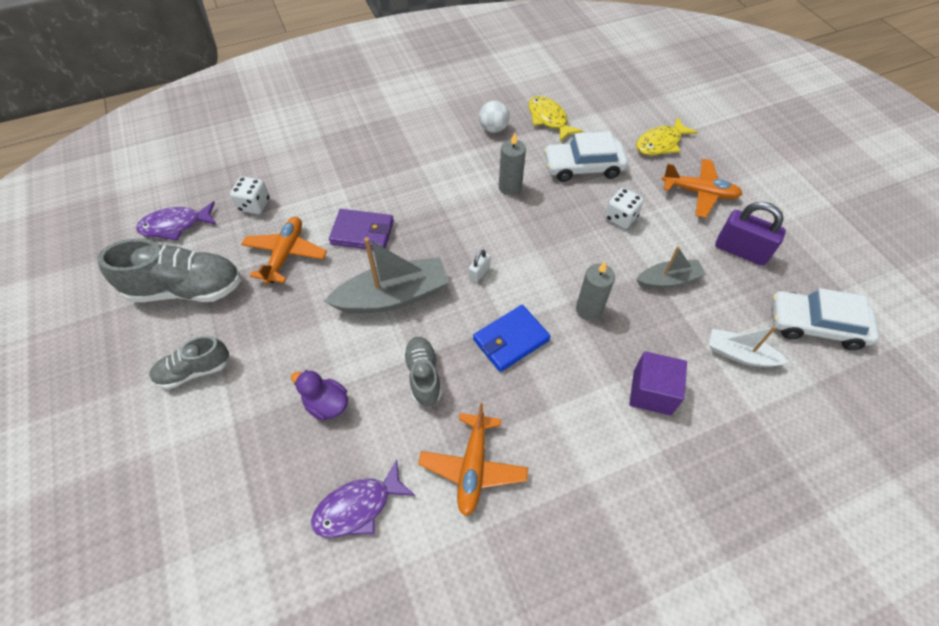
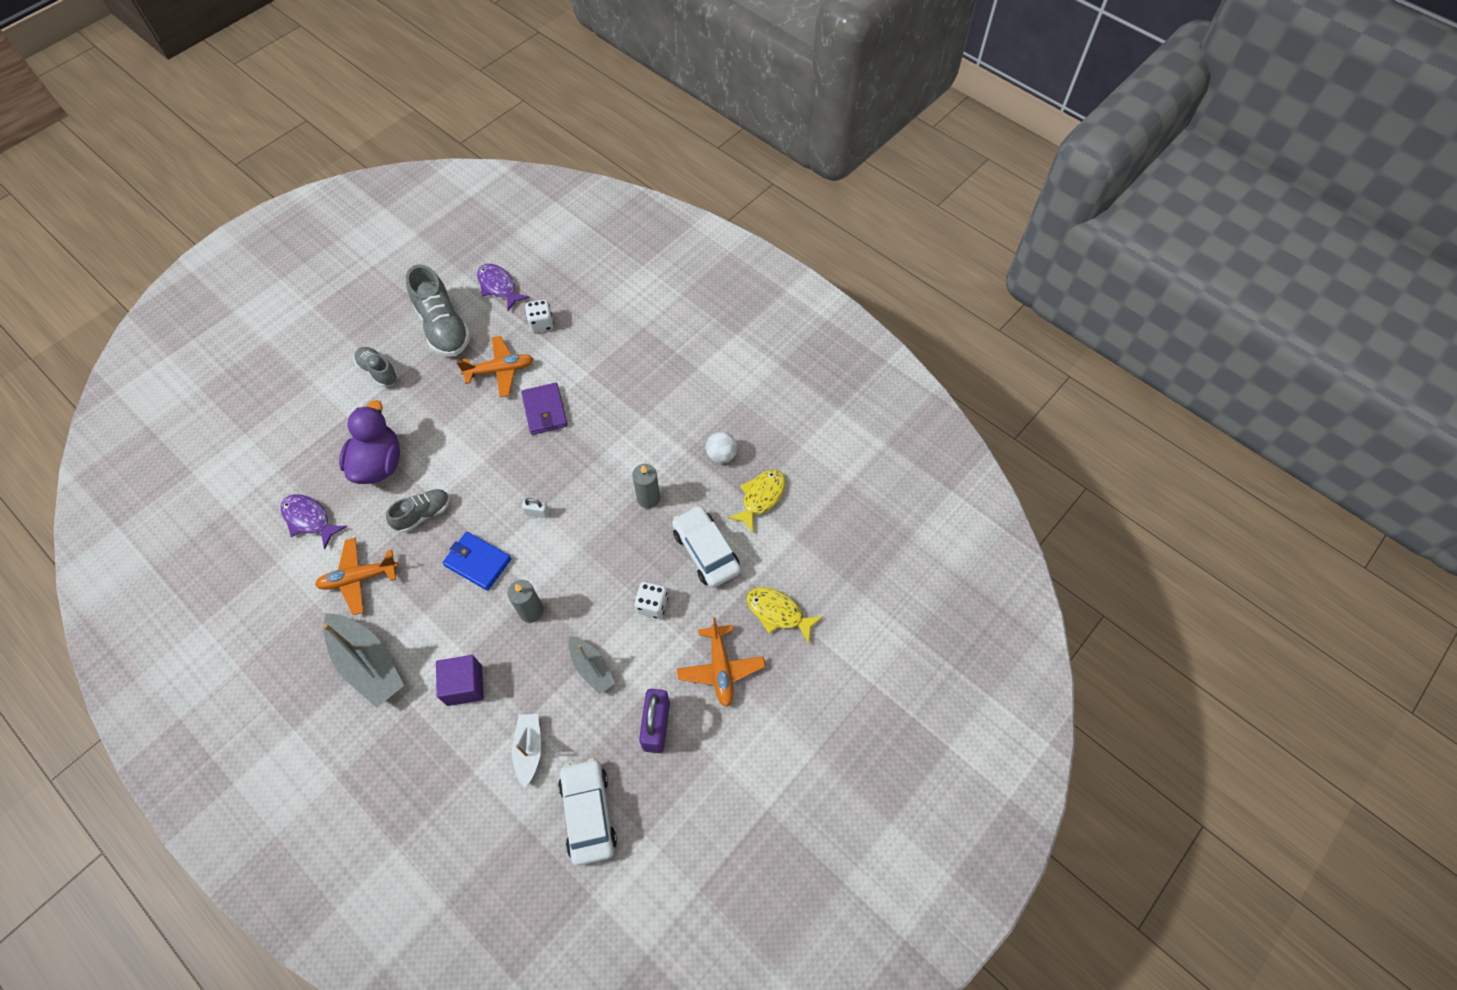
camera: 65 degrees right, 5 degrees up
purple duck [291,370,348,421] -> purple duck [339,400,400,484], size x1.78
grey boat [324,237,450,313] -> grey boat moved to [323,613,404,708]

